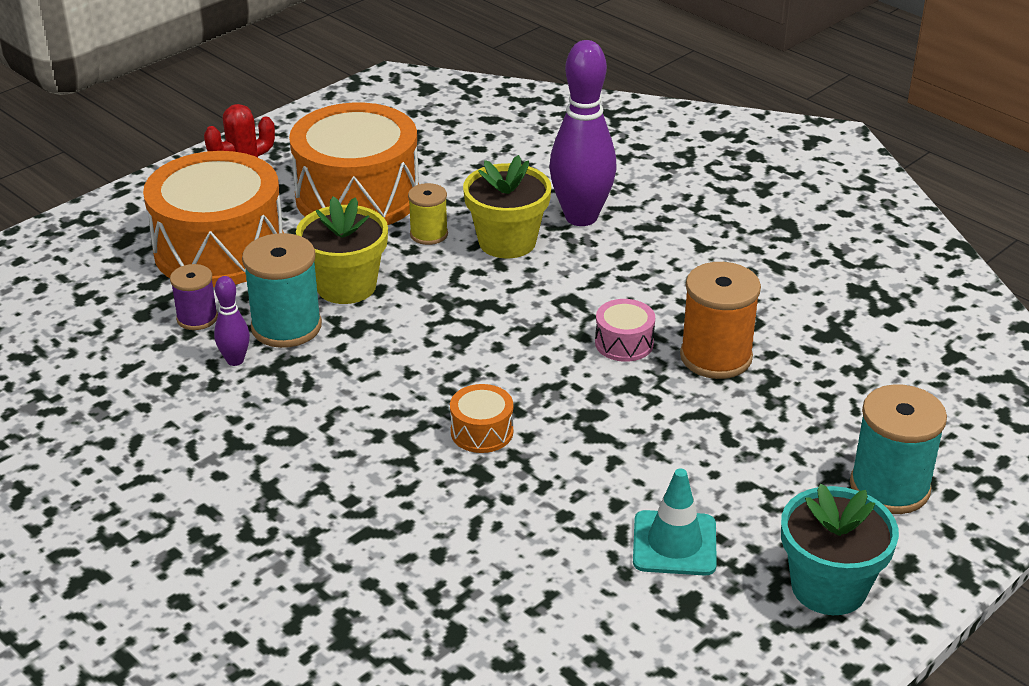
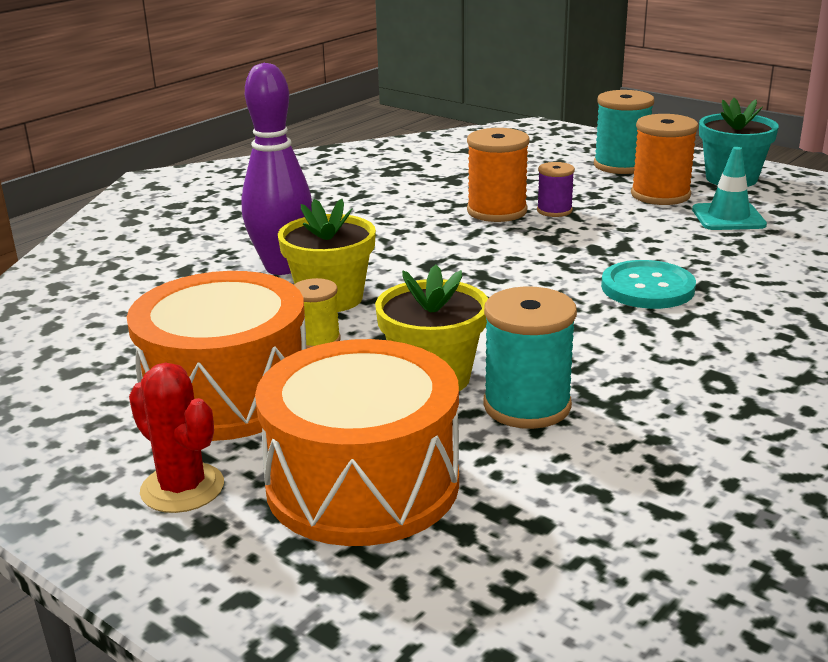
camera: 95 degrees left, 10 degrees down
purple spool [170,264,218,330] -> purple spool moved to [537,162,575,217]
purple bowling pin [214,276,250,366] -> none
orange drum [450,384,513,453] -> turquoise button [601,260,696,309]
pink drum [595,299,655,362] -> none
none -> orange spool [631,114,698,205]

